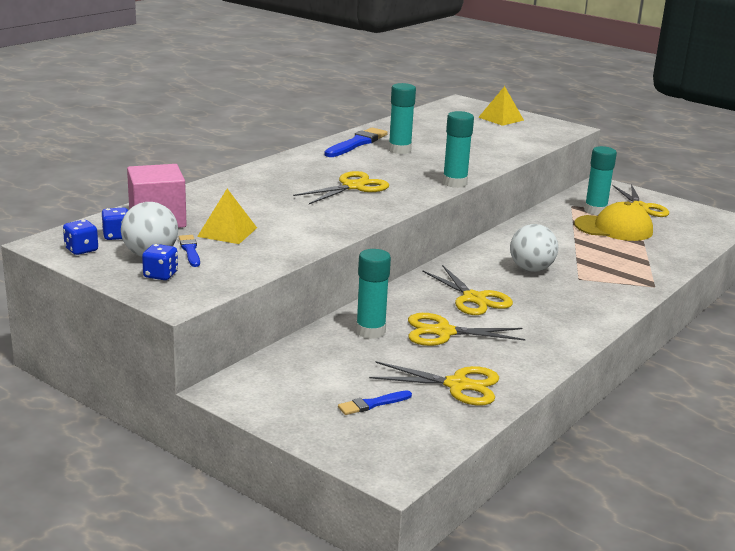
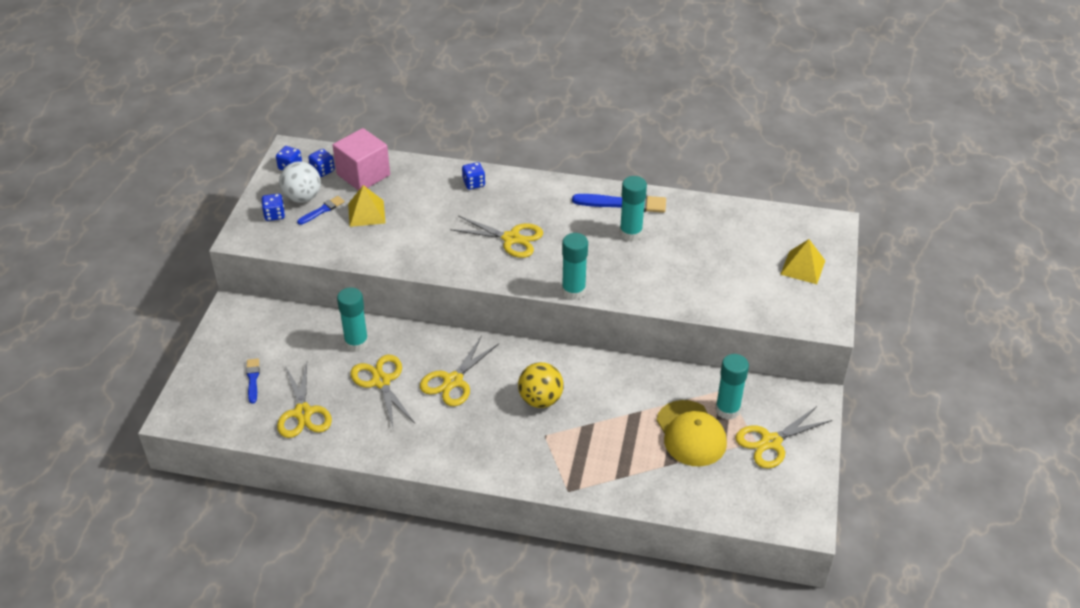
camera: 65 degrees right, 20 degrees up
blue brush [338,390,412,415] -> blue brush turned 45 degrees clockwise [246,358,260,404]
white ball [510,224,558,272] -> yellow ball [518,362,564,408]
none -> blue dice [462,162,485,190]

